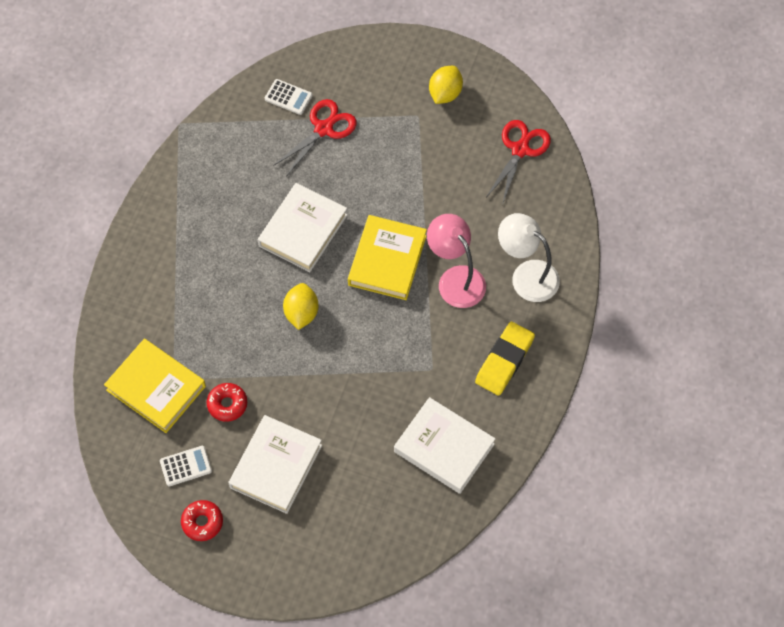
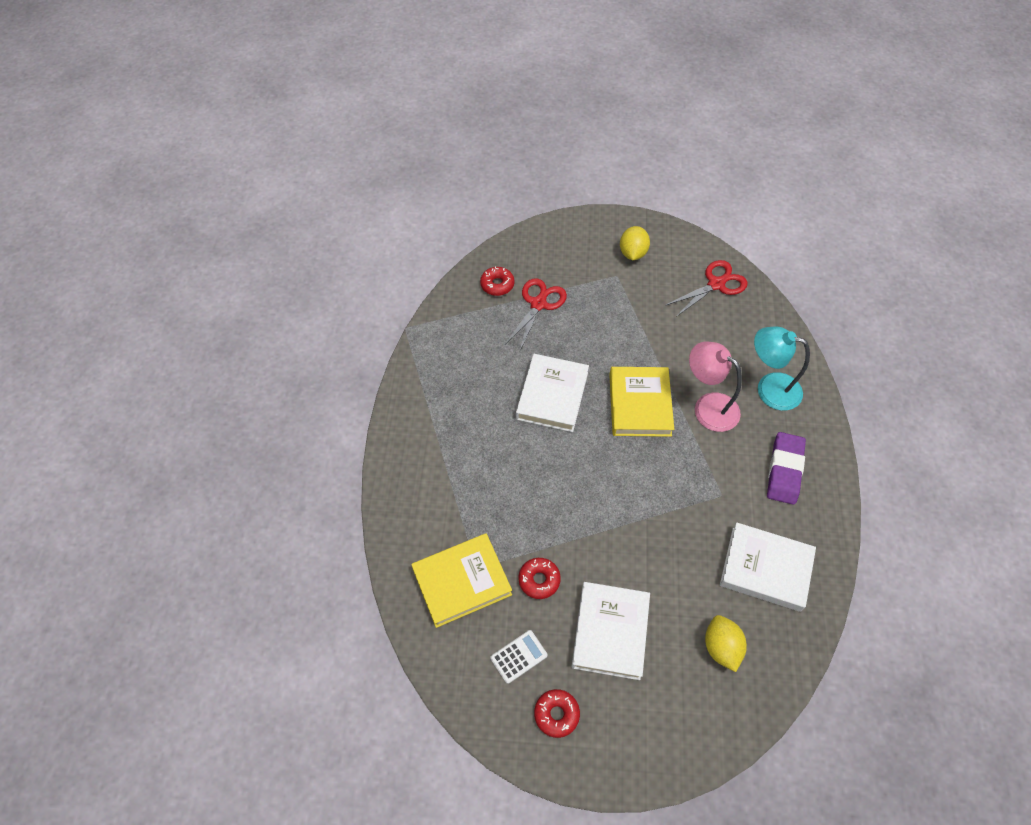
camera: 15 degrees left, 5 degrees down
yellow book [104,339,206,433] -> yellow book turned 45 degrees counterclockwise [411,533,512,628]
white calculator [265,79,313,115] -> red donut [480,266,514,296]
yellow lemon [283,283,319,330] -> yellow lemon moved to [705,615,747,672]
yellow eraser [475,322,535,396] -> purple eraser [767,432,806,505]
red scissors [486,120,551,205] -> red scissors turned 45 degrees clockwise [665,260,748,317]
white lamp [498,213,560,302] -> turquoise lamp [754,327,810,411]

